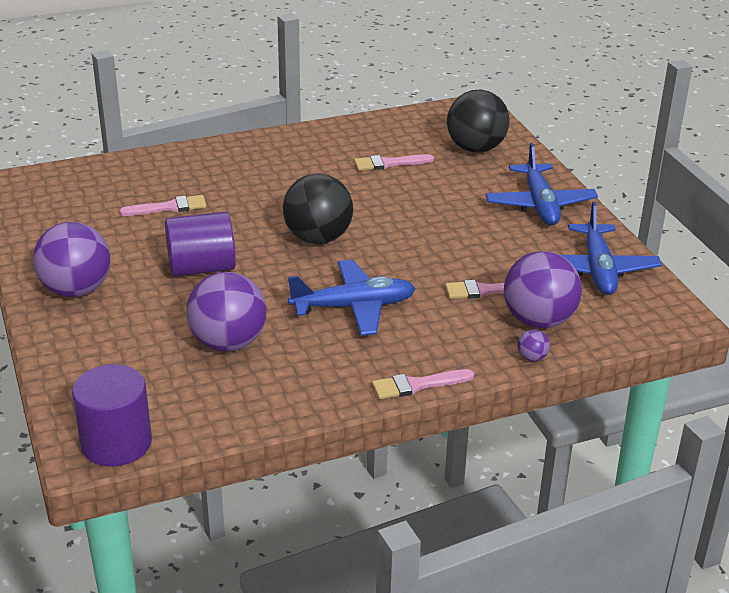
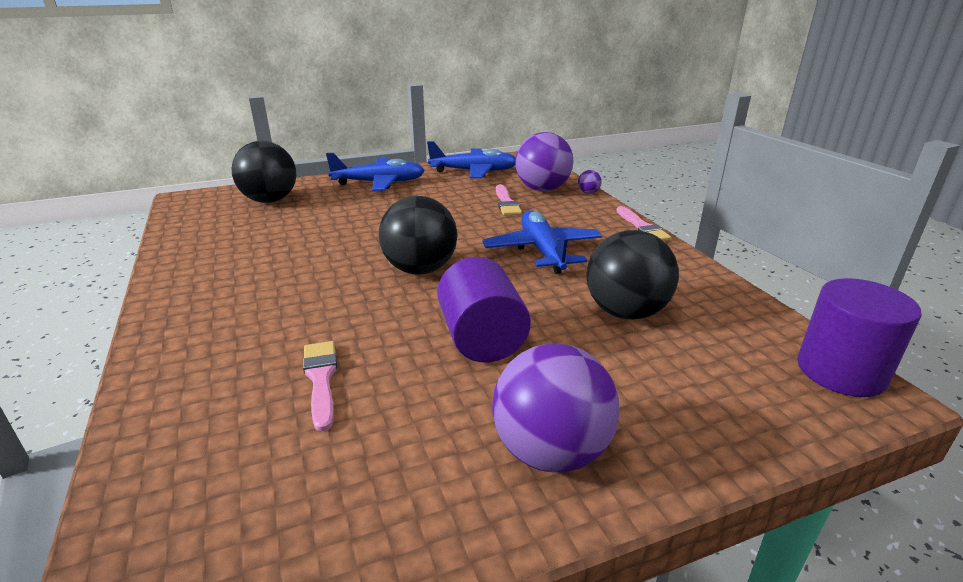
camera: 90 degrees left, 5 degrees down
purple ball [186,272,267,352] -> black ball [586,230,679,320]
pink brush [354,154,434,171] -> none

